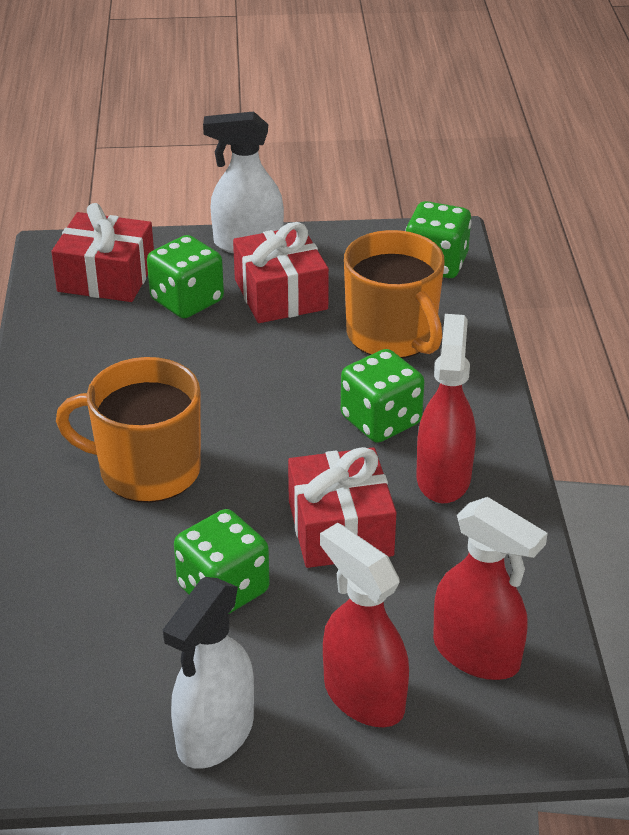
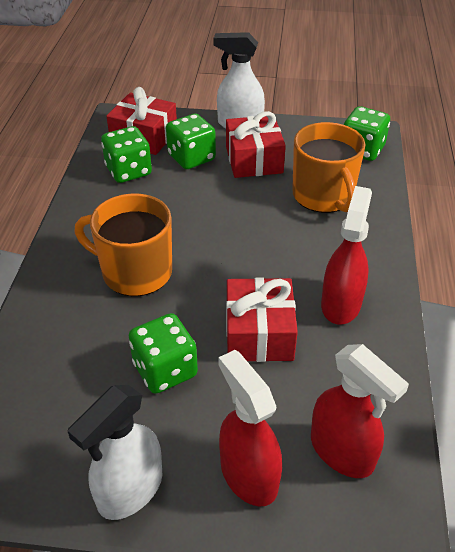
camera: 10 degrees right, 5 degrees up
green dice [341,349,424,443] -> green dice moved to [101,126,152,183]

